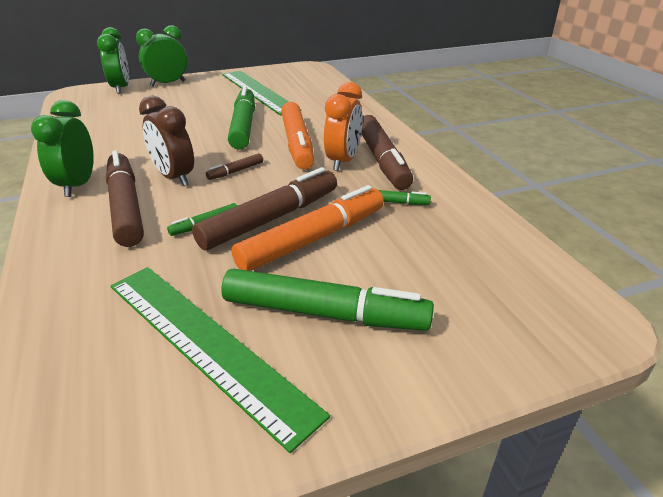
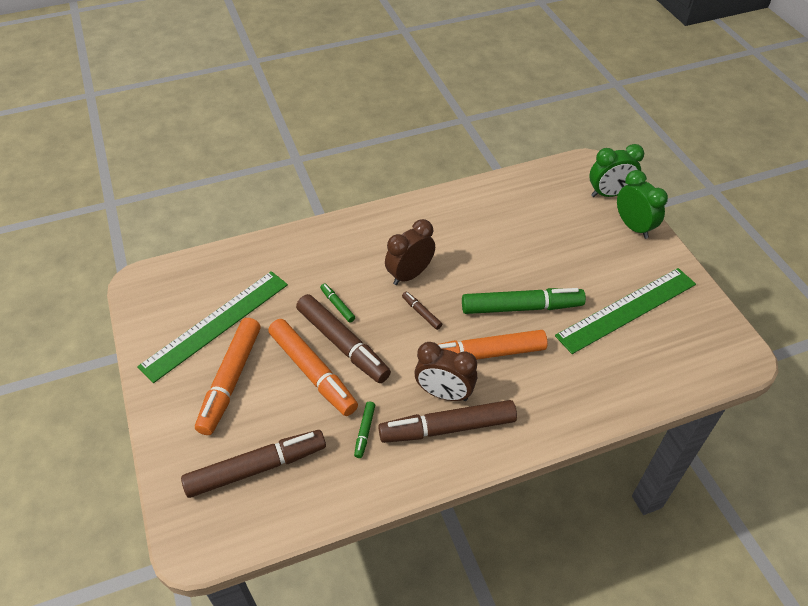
camera: 90 degrees right, 15 degrees up
green clock [31,100,94,197] -> none
brown marker [106,150,144,247] -> brown marker moved to [181,430,326,498]
green marker [221,268,434,331] -> orange marker [195,318,260,435]
orange clock [324,82,363,171] -> brown clock [414,342,477,401]

